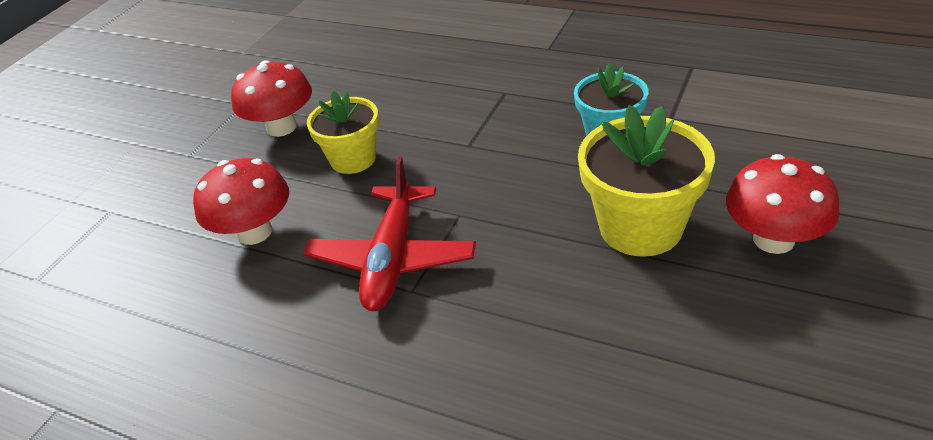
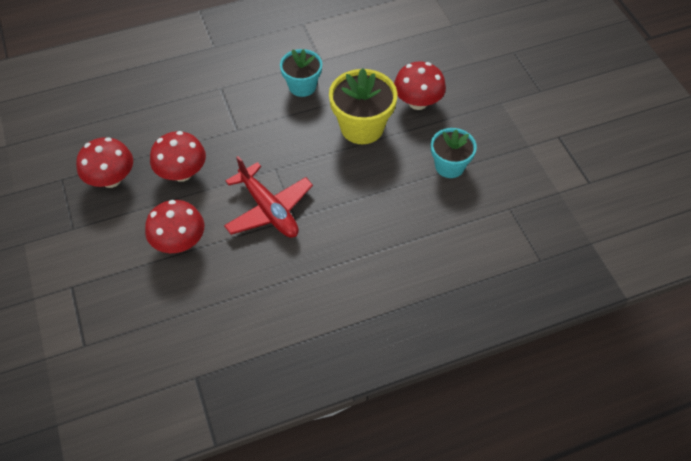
camera: 50 degrees left, 15 degrees up
yellow flower pot [307,91,379,174] -> red mushroom [150,131,206,182]
none -> turquoise flower pot [431,128,477,178]

